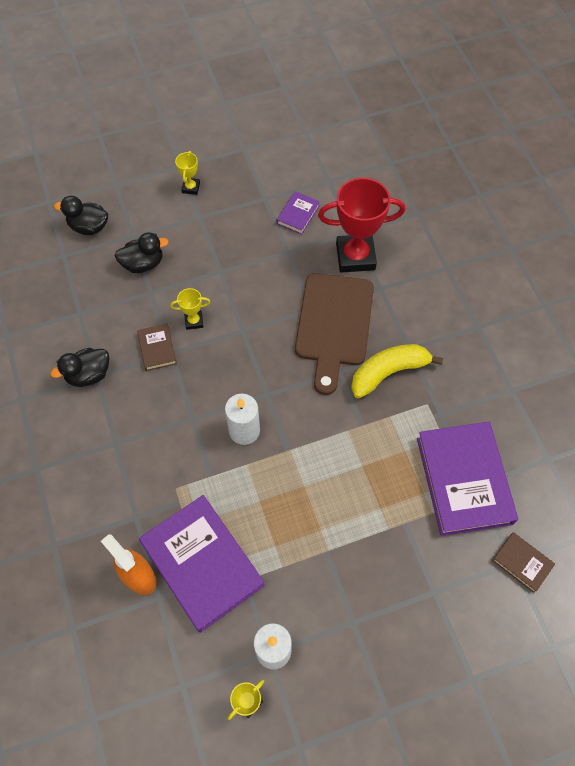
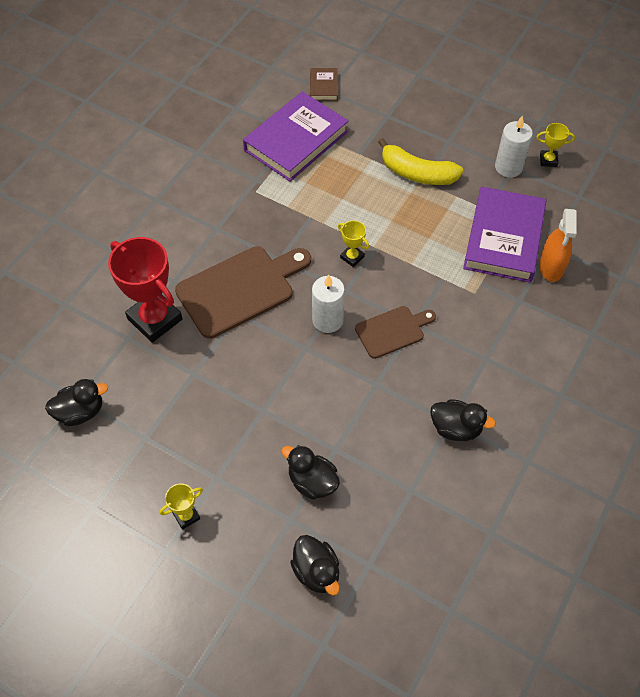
camera: 130 degrees left, 5 degrees down
brown book [137,324,177,371] -> none
yellow trophy [170,288,210,330] -> yellow trophy moved to [338,220,369,267]
white candle [225,394,260,445] -> white candle moved to [312,274,345,333]
purple book [277,191,320,235] -> none
yellow banana [351,344,443,398] -> yellow banana moved to [378,138,463,185]
none -> black duck [45,379,108,426]
none -> brown cutting board [355,306,436,359]

